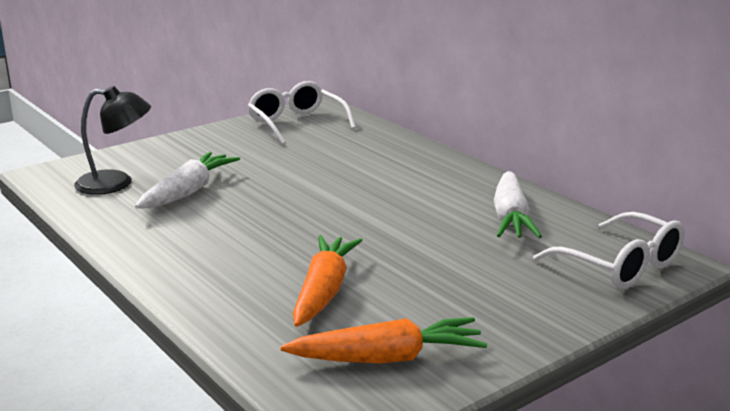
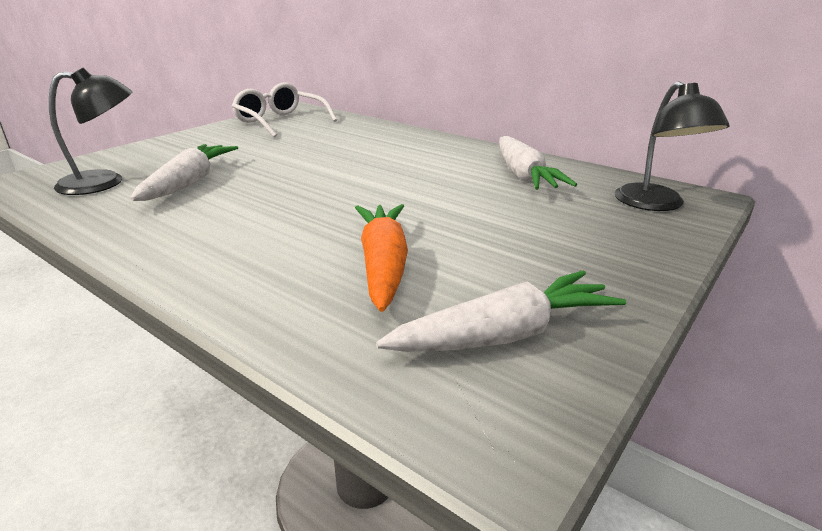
camera: 15 degrees left, 5 degrees up
orange carrot [280,317,487,364] -> white carrot [376,271,626,352]
white glasses [533,212,685,289] -> black lamp [615,81,730,211]

